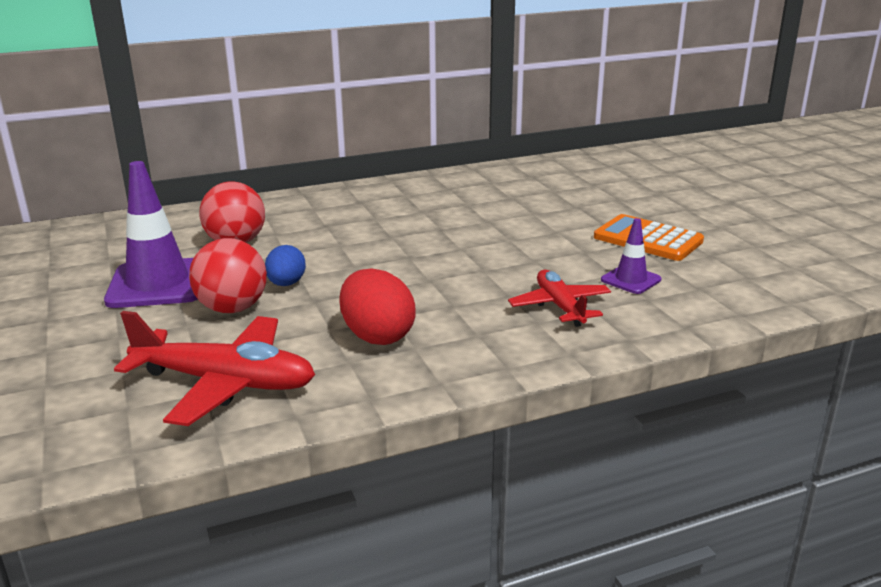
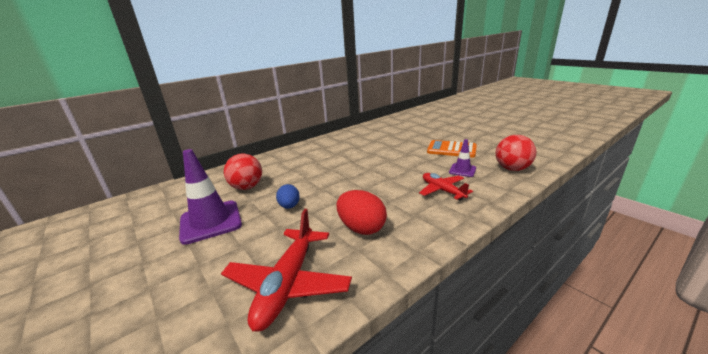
camera: 15 degrees left, 0 degrees up
red plane [114,311,315,426] -> red plane turned 105 degrees clockwise [221,209,352,332]
red ball [189,238,267,313] -> red ball moved to [496,135,536,171]

